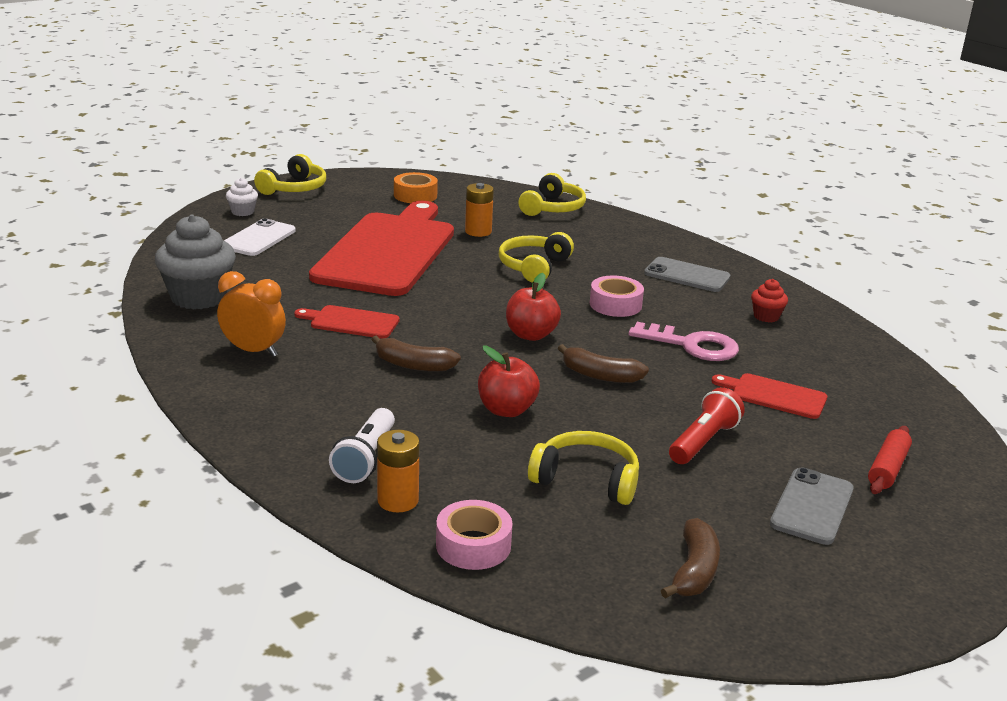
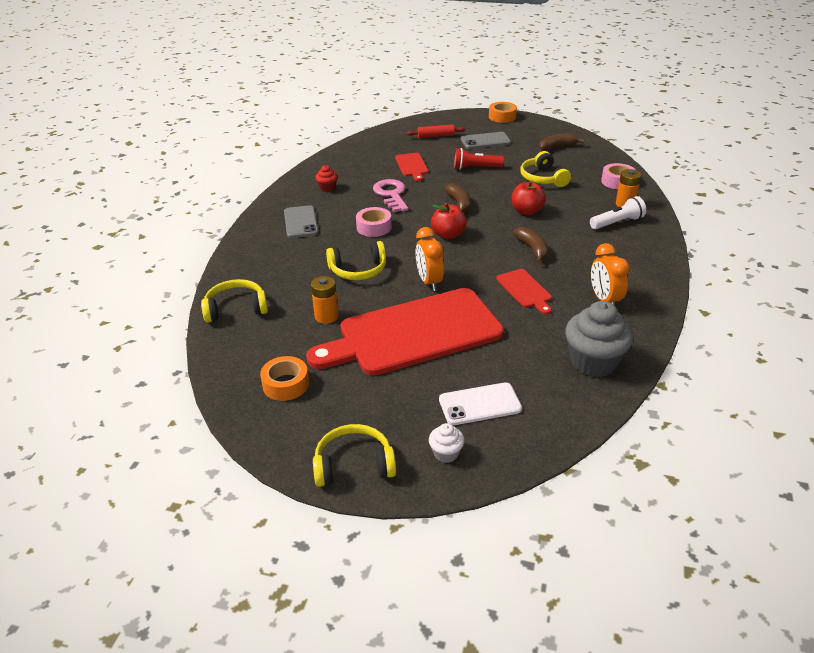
camera: 125 degrees left, 10 degrees up
none -> orange clock [416,227,444,291]
none -> orange tape [489,102,517,123]

